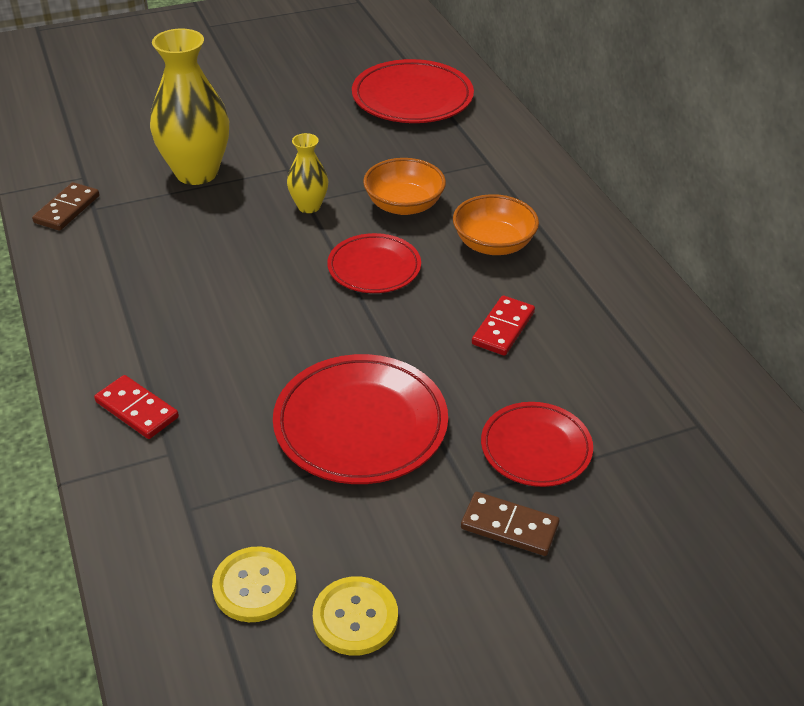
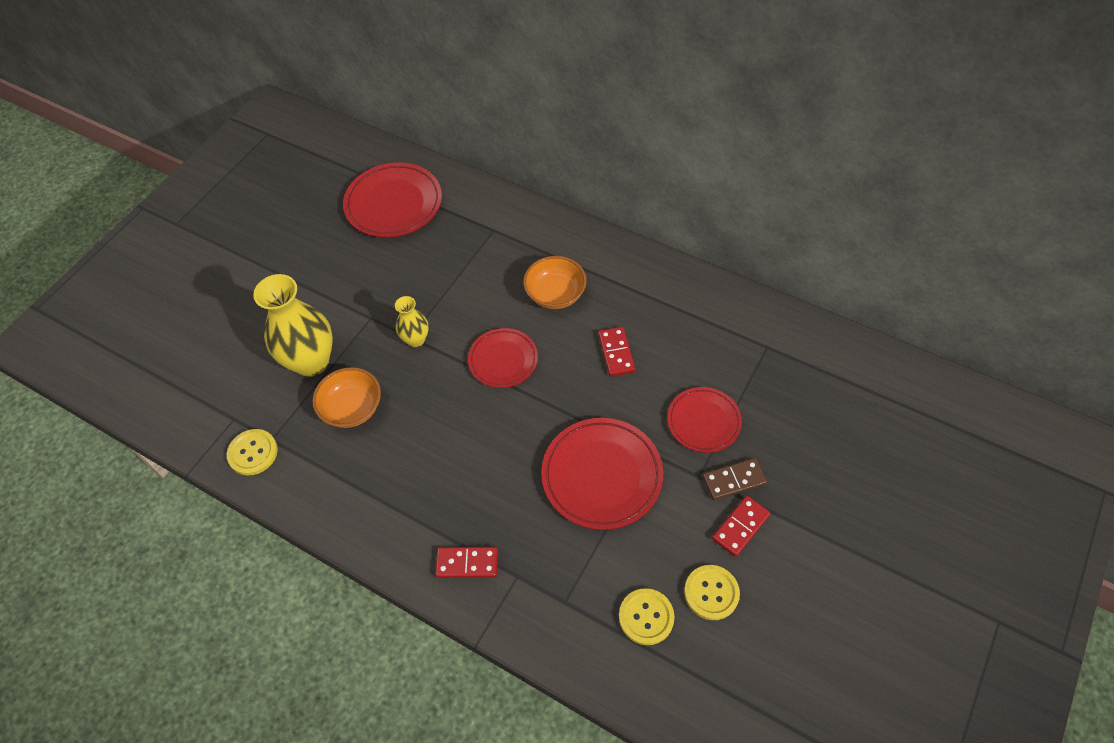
camera: 35 degrees left, 15 degrees up
brown domino [32,182,100,231] -> yellow button [227,429,278,475]
orange bowl [363,158,446,215] -> orange bowl moved to [313,367,381,428]
none -> red domino [712,496,770,557]

